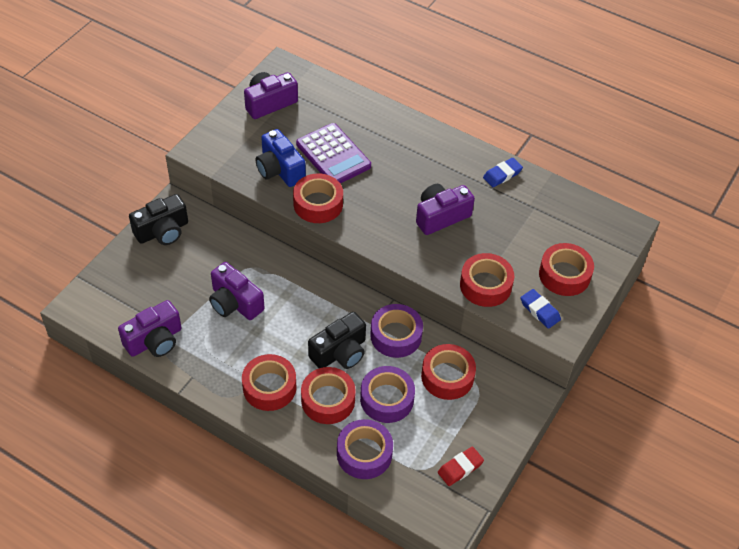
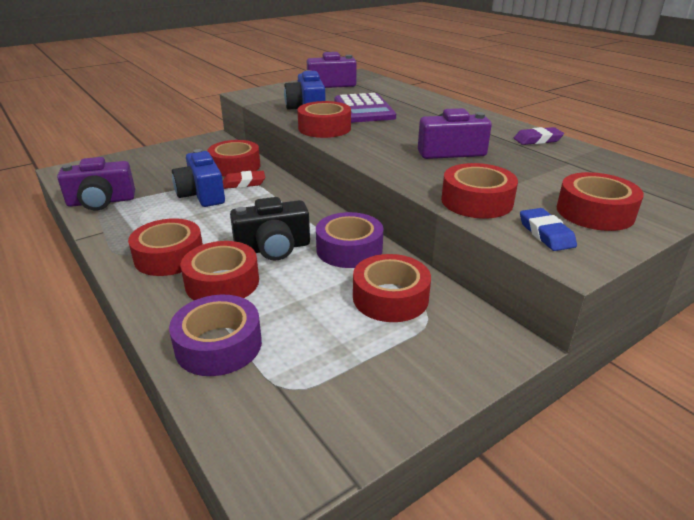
camera: 25 degrees right, 20 degrees down
black camera [129,194,188,245] -> none
purple camera [209,262,265,320] -> blue camera [172,149,225,207]
purple tape [360,366,415,423] -> none
red eraser [438,447,484,486] -> red eraser moved to [223,171,265,189]
blue eraser [483,158,523,187] -> purple eraser [514,127,564,145]
none -> red tape [207,140,260,176]

